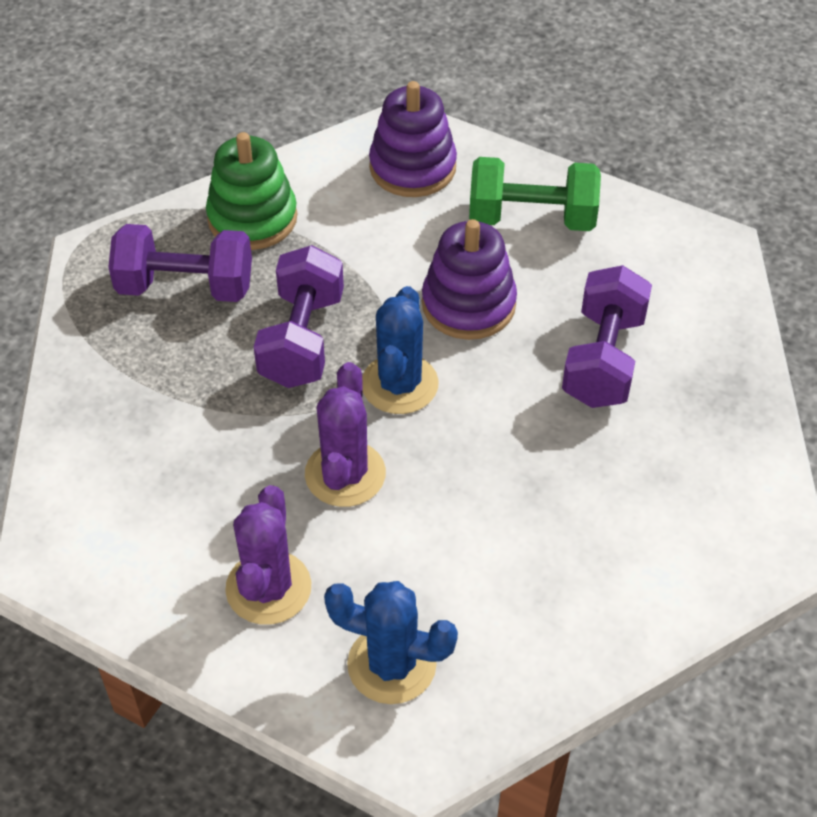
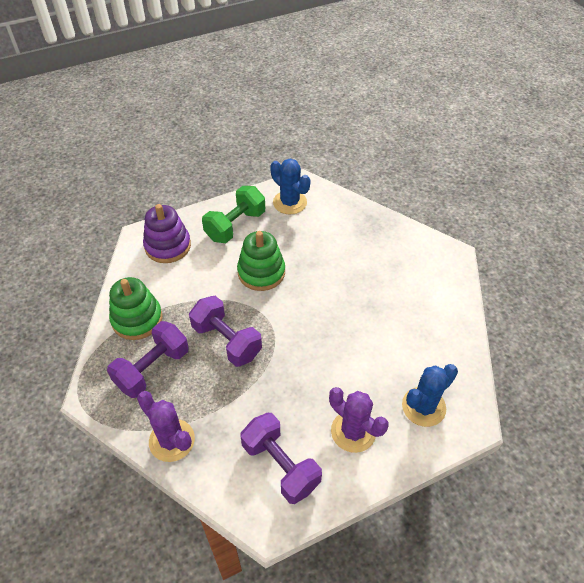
camera: 55 degrees left, 0 degrees up
purple cactus [305,362,386,507] -> purple cactus moved to [137,391,195,462]
blue cactus [362,286,439,414] -> blue cactus moved to [270,159,311,215]
purple stacking toy [422,219,517,340] -> green stacking toy [237,231,285,291]
purple dumbbell [562,265,652,408] -> purple dumbbell moved to [240,413,322,504]

